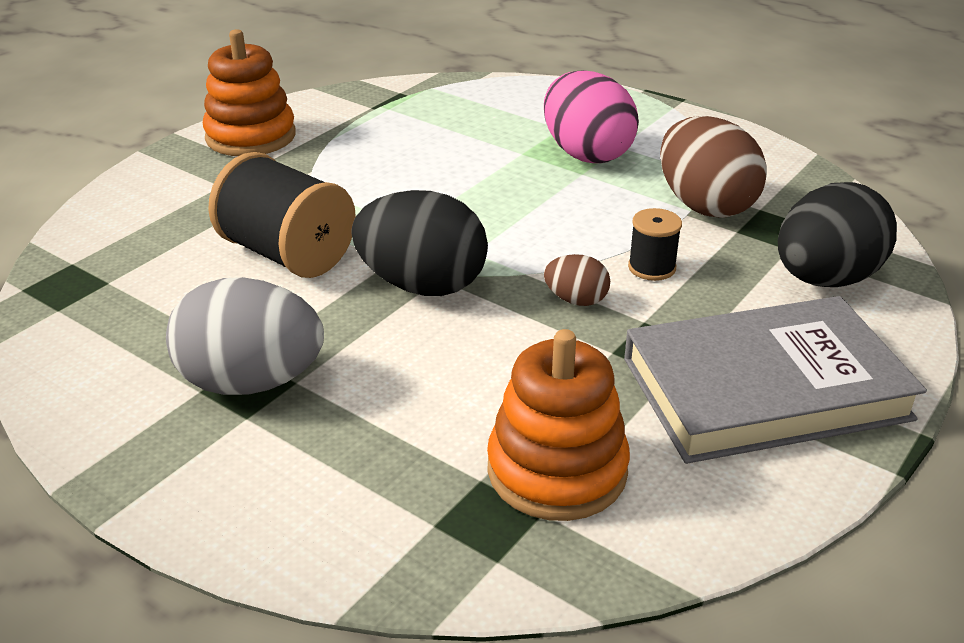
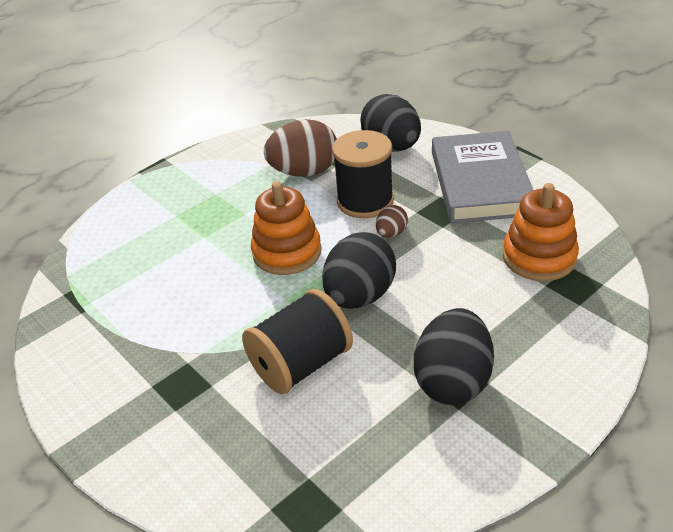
camera: 75 degrees left, 5 degrees up
grey egg [166,277,324,395] -> black egg [414,308,494,405]
orange stacking toy [203,29,296,156] -> orange stacking toy moved to [251,181,322,275]
pink egg [544,70,639,163] -> none
black spool [628,208,682,281] -> black spool [332,130,394,218], size x2.01

